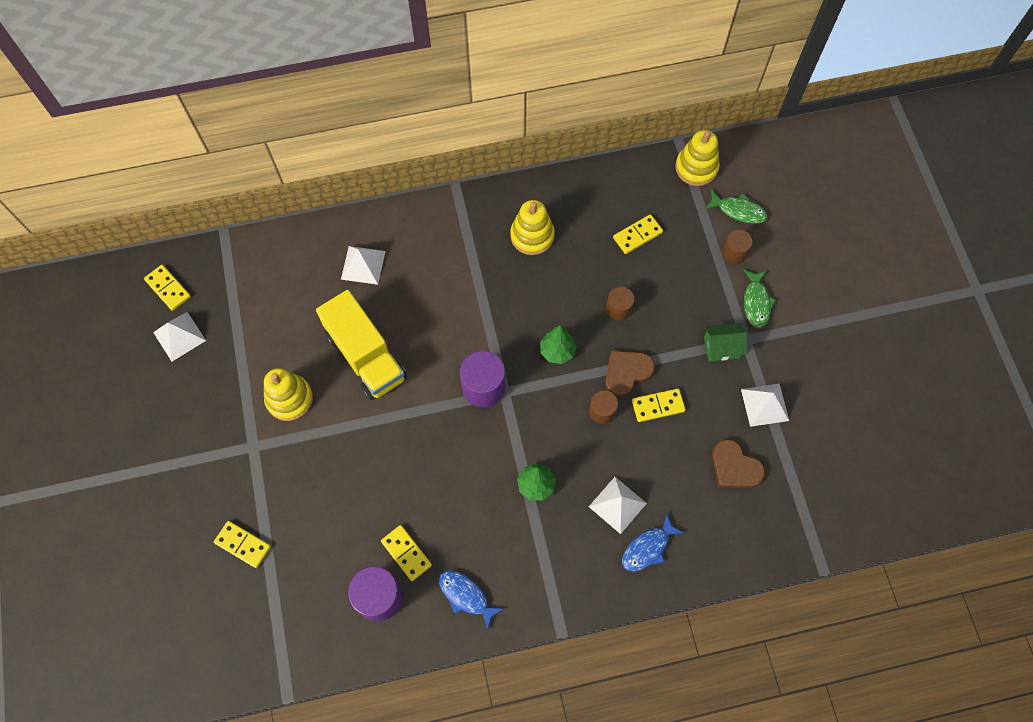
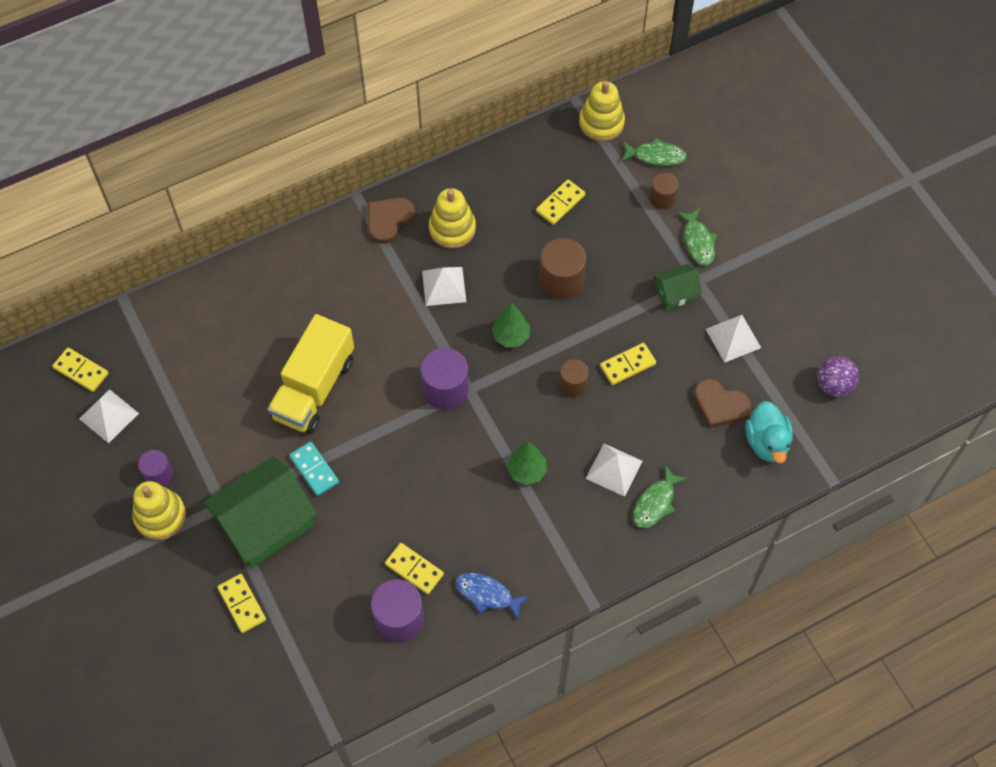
camera: 15 degrees left, 5 degrees down
yellow domino [214,521,271,568] -> yellow domino turned 45 degrees clockwise [217,574,266,633]
yellow stacking toy [264,368,313,421] -> yellow stacking toy moved to [132,481,186,540]
yellow truck [316,290,407,400] -> yellow truck turned 75 degrees clockwise [267,314,354,434]
white pyramid [341,246,386,285] -> white pyramid moved to [422,267,466,306]
brown heart [605,350,655,397] -> brown heart moved to [368,197,415,244]
brown cylinder [606,287,634,321] -> brown cylinder [539,238,586,299], size x1.65
blue fish [622,513,684,571] -> green fish [633,465,688,528]
none -> purple cylinder [138,450,173,486]
none -> green house [203,456,317,568]
none -> turquoise domino [289,441,339,496]
none -> turquoise duck [746,401,793,463]
none -> purple ball [817,356,859,397]

